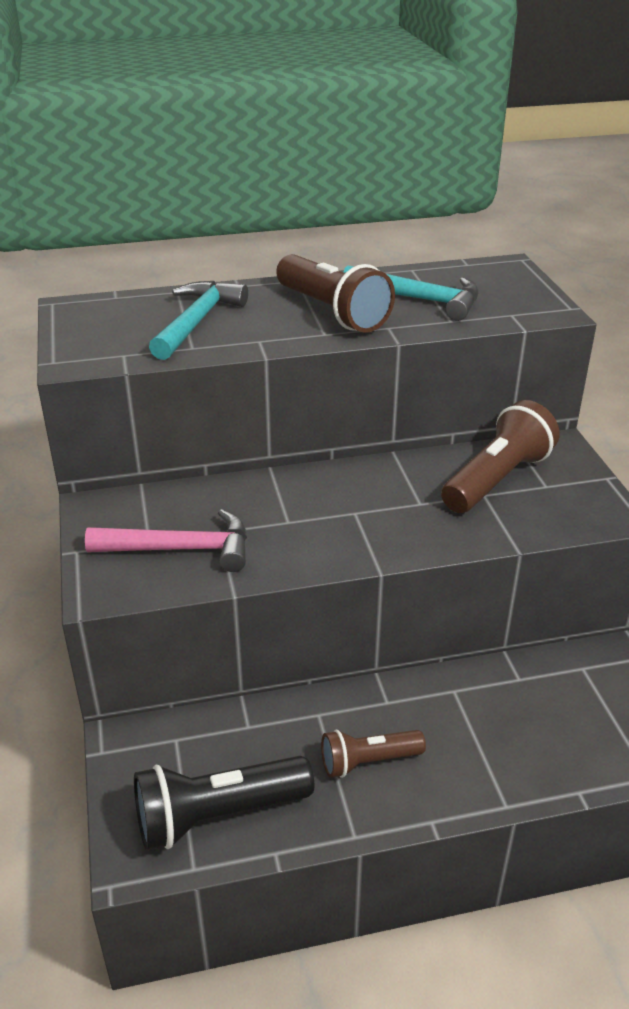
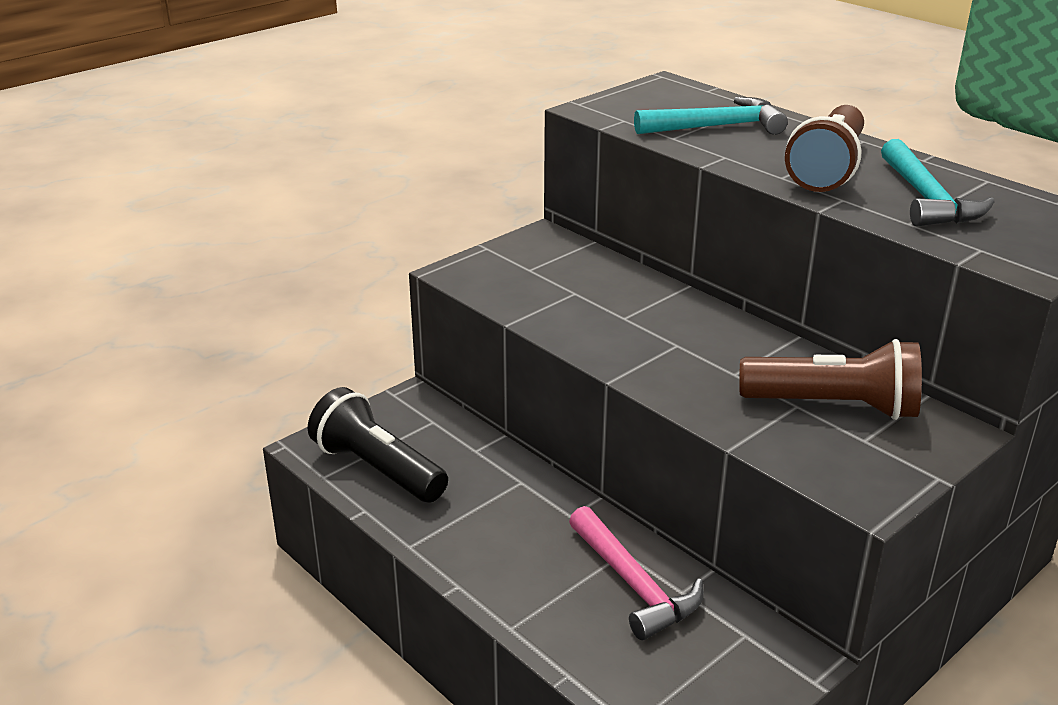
camera: 60 degrees right, 5 degrees down
pink hammer [85,509,247,572] -> pink hammer moved to [569,506,704,640]
brown flashlight [321,730,426,778] -> none

